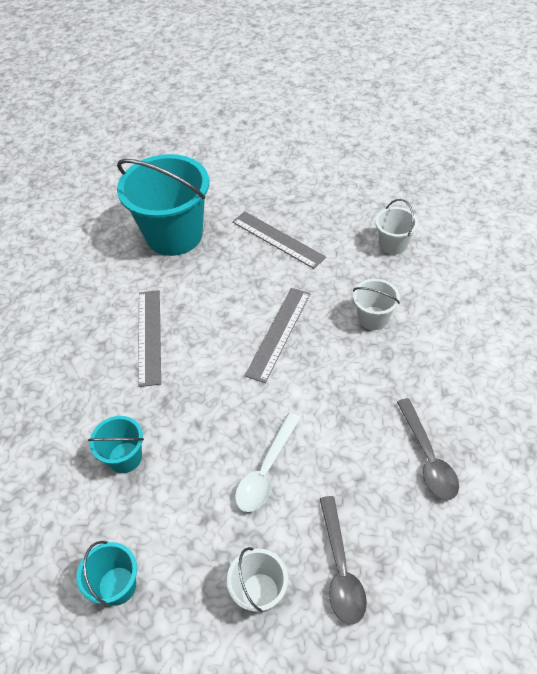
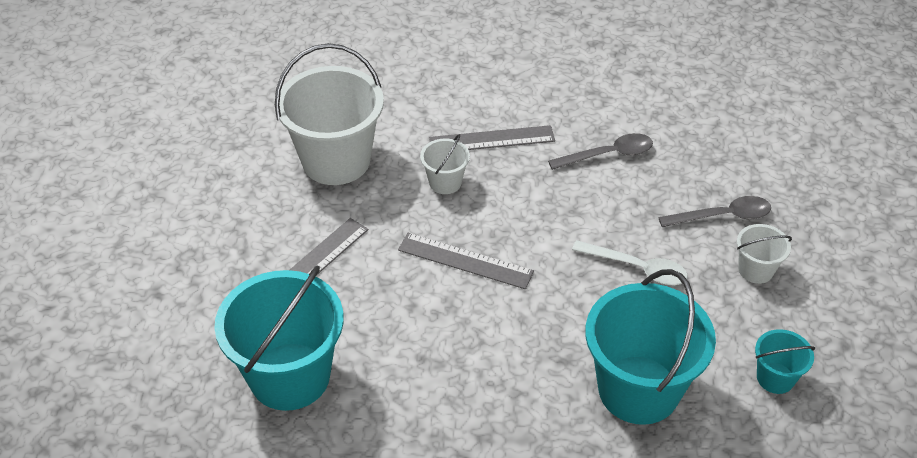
camera: 95 degrees left, 5 degrees down
turquoise bucket [88,416,144,473] -> turquoise bucket [585,269,716,425], size x2.15
grey ruler [138,290,161,387] -> grey ruler moved to [429,125,555,150]
white bucket [375,199,418,255] -> white bucket [275,43,384,185], size x2.15

